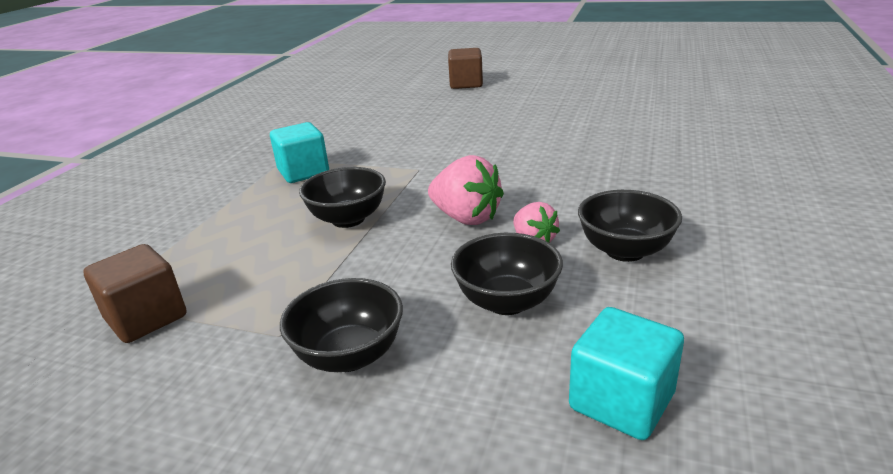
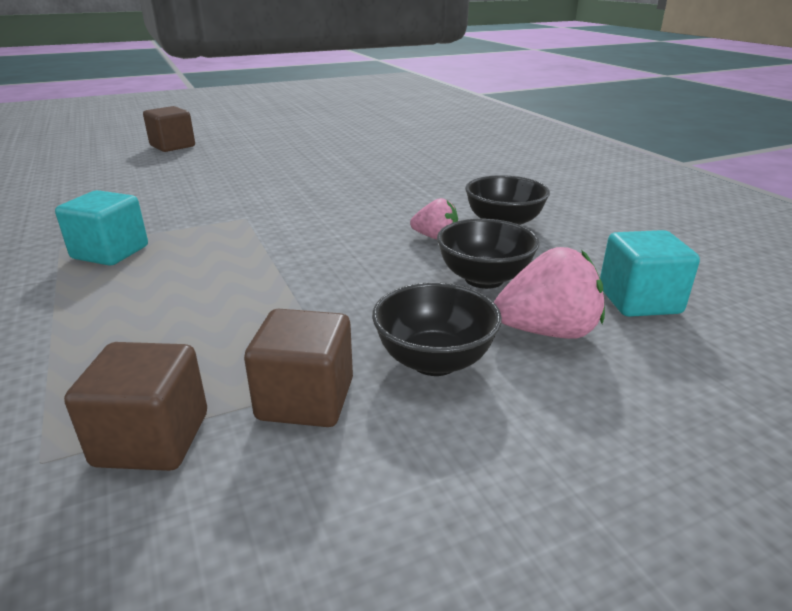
camera: 45 degrees left, 0 degrees up
black bowl [299,167,386,228] -> none
pink strawberry [428,155,504,225] -> pink strawberry moved to [494,247,605,339]
none -> brown cube [244,309,353,427]

